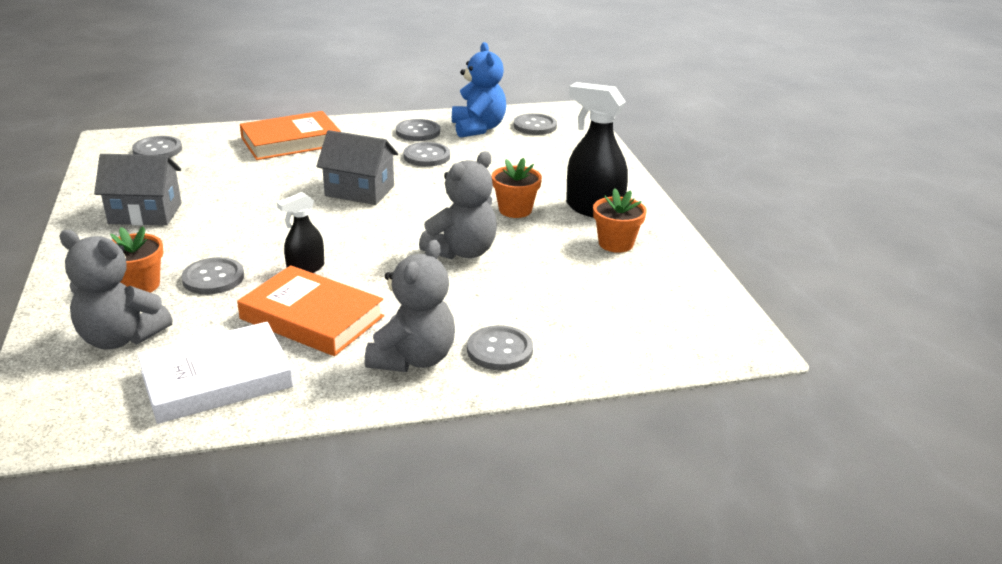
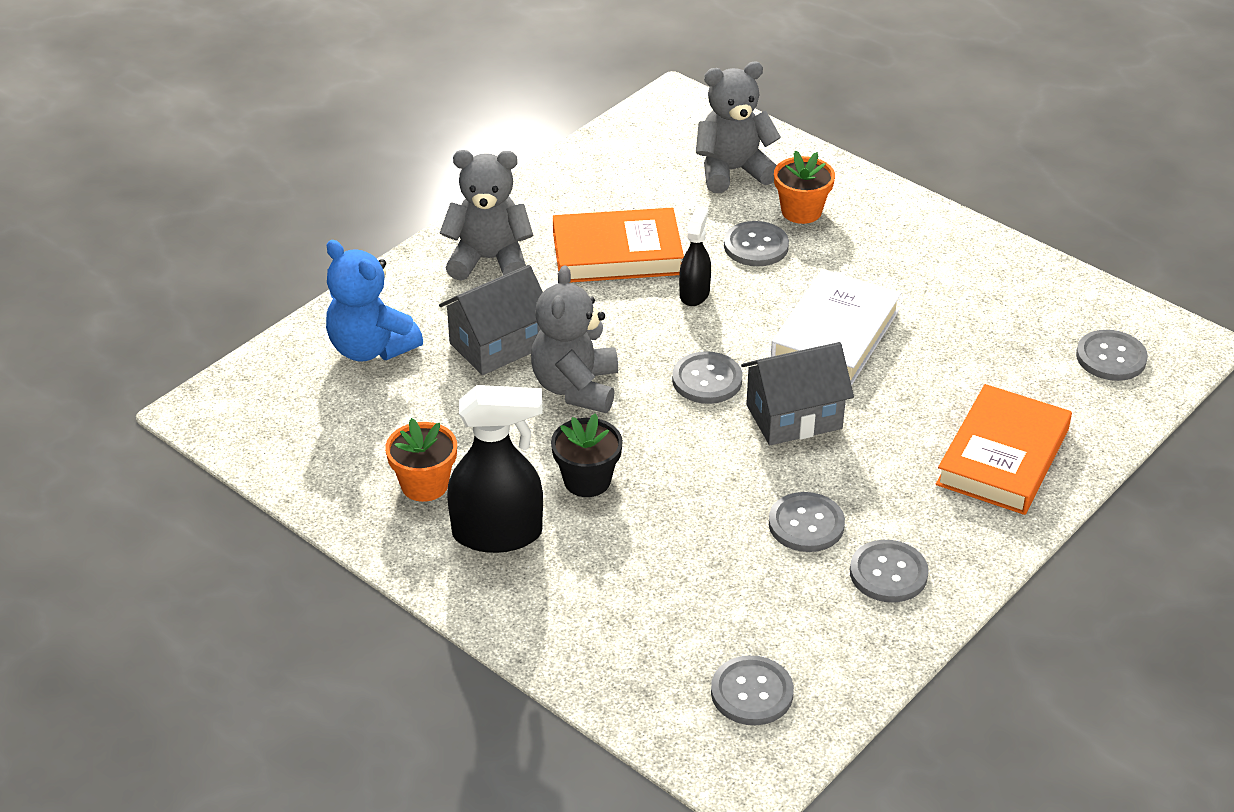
camera: 145 degrees right, 10 degrees up
grey house [94,154,182,226] -> grey house moved to [439,265,543,375]
white book [137,322,294,424] -> white book moved to [771,269,901,385]
grey teddy bear [365,240,455,372] -> grey teddy bear turned 105 degrees clockwise [440,150,534,281]
blue teddy bear [452,42,506,138] -> blue teddy bear moved to [326,240,423,361]
grey button [467,325,533,371] -> grey button moved to [672,351,742,404]
orange flower pot [492,158,542,218] -> black flower pot [551,413,623,497]

